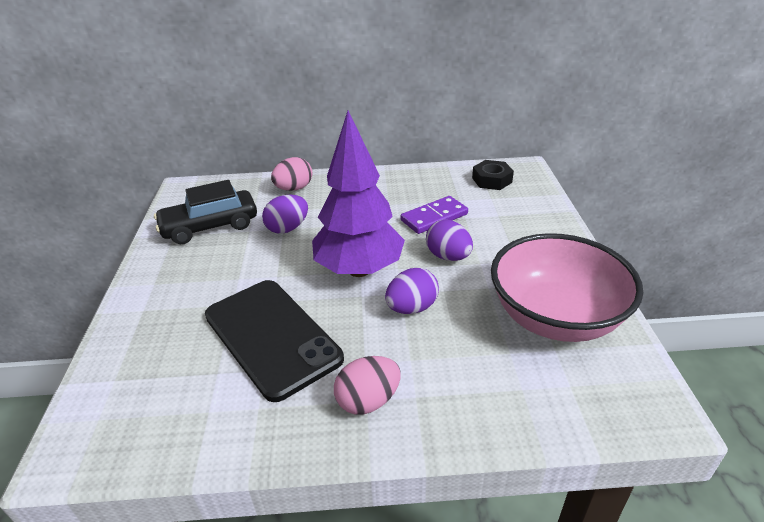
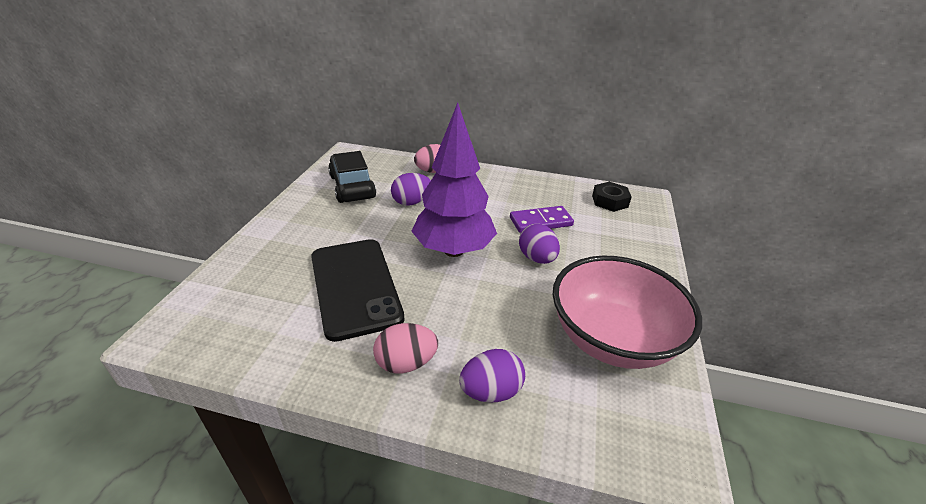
camera: 15 degrees right, 0 degrees up
black car [154,180,257,244] -> black car turned 75 degrees clockwise [328,151,376,203]
purple egg [385,268,439,314] -> purple egg moved to [459,349,525,403]

